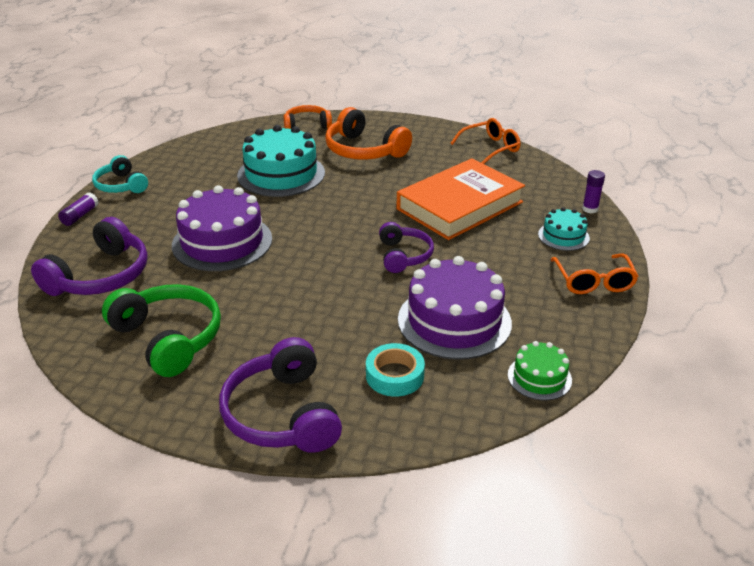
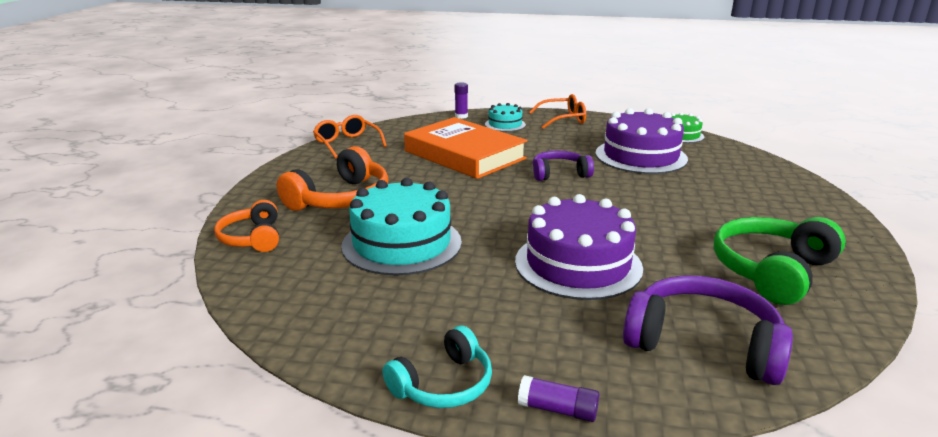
camera: 95 degrees left, 10 degrees down
purple headphones [219,337,342,453] -> none
turquoise tape [366,343,425,397] -> none

